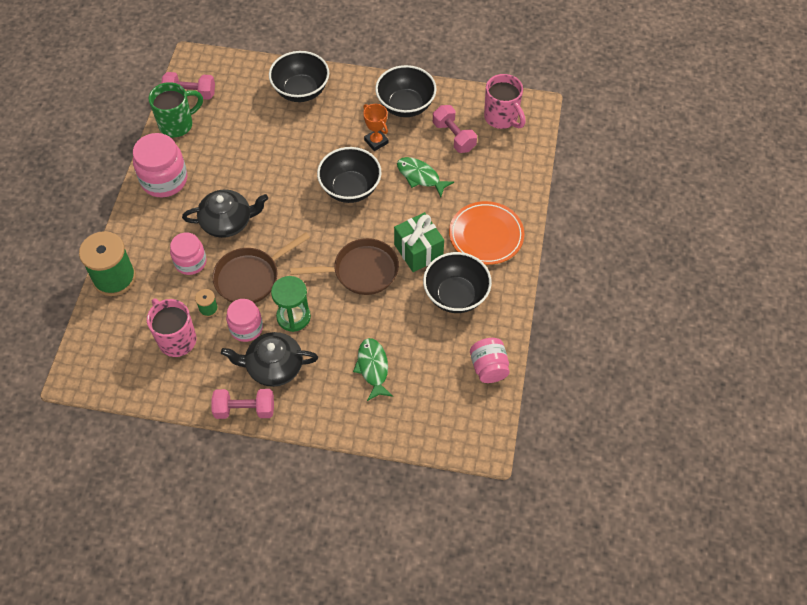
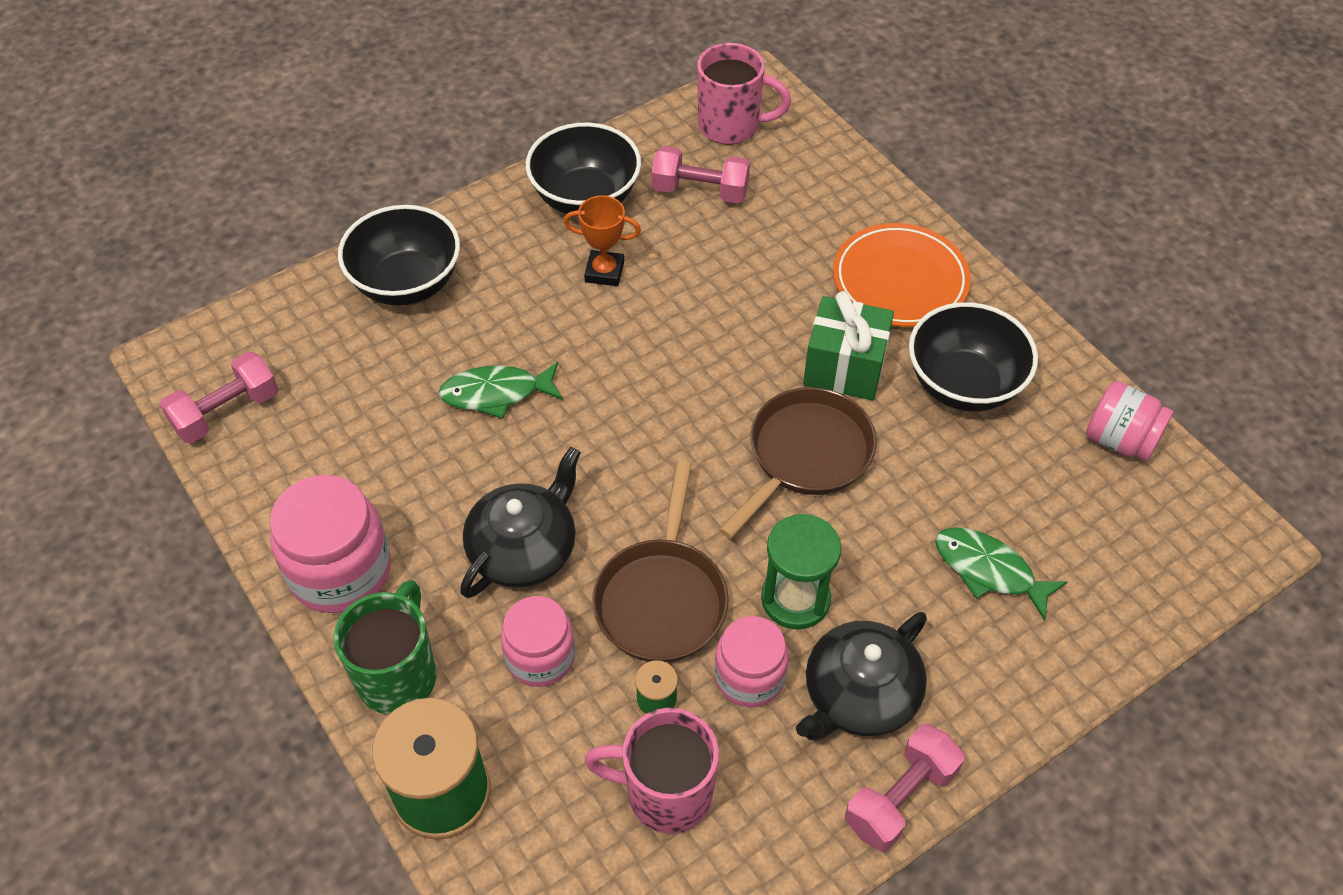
camera: 45 degrees left, 5 degrees down
green mug [148,82,203,137] -> green mug moved to [333,580,436,714]
black bowl [317,147,381,203] -> none
green fish [397,157,454,198] -> green fish moved to [439,362,563,419]

